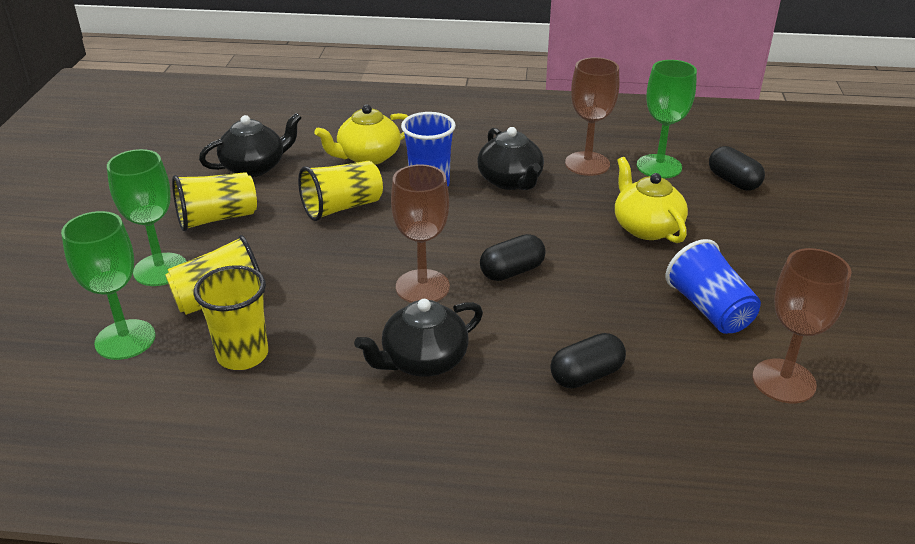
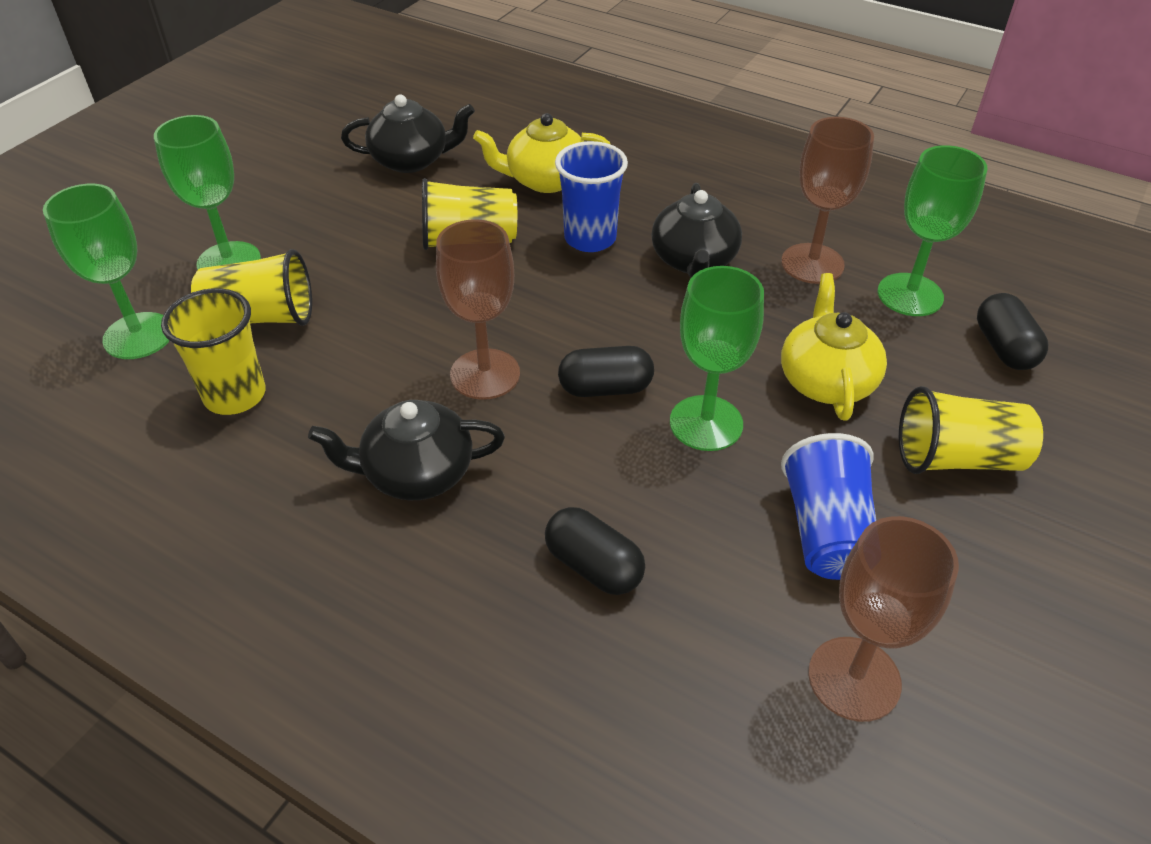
camera: 25 degrees right, 10 degrees up
yellow cup [172,172,257,231] -> yellow cup moved to [899,386,1043,474]
black capsule [550,333,626,388] -> black capsule turned 45 degrees clockwise [545,507,645,595]
none -> green goblet [670,266,764,451]

